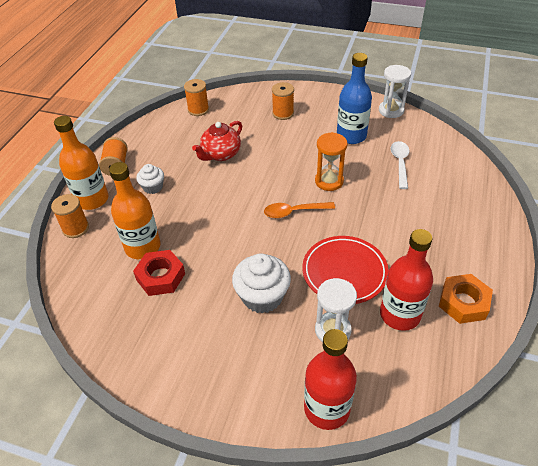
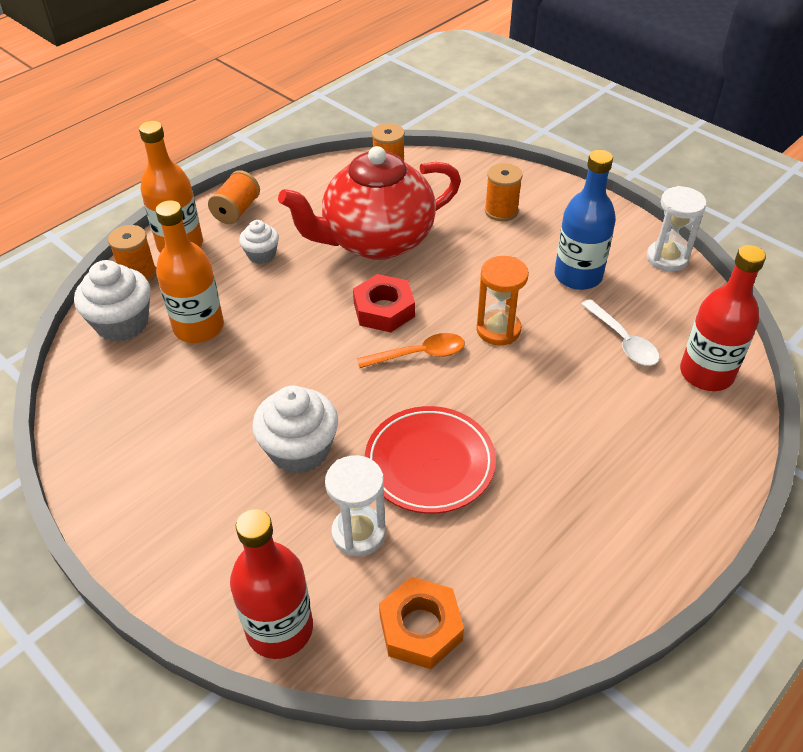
camera: 25 degrees right, 0 degrees up
red nut [133,250,185,296] -> red nut moved to [353,274,415,332]
red teapot [192,121,242,161] -> red teapot [278,146,461,260], size x1.85
orange spoon [264,202,335,218] -> orange spoon turned 150 degrees clockwise [357,333,465,368]
red bottle [380,229,433,331] -> red bottle moved to [680,245,766,391]
white spoon [390,141,410,189] -> white spoon turned 120 degrees clockwise [581,299,660,366]
orange nut [439,274,493,324] -> orange nut moved to [379,577,464,669]
none -> white cupcake [74,260,151,342]

